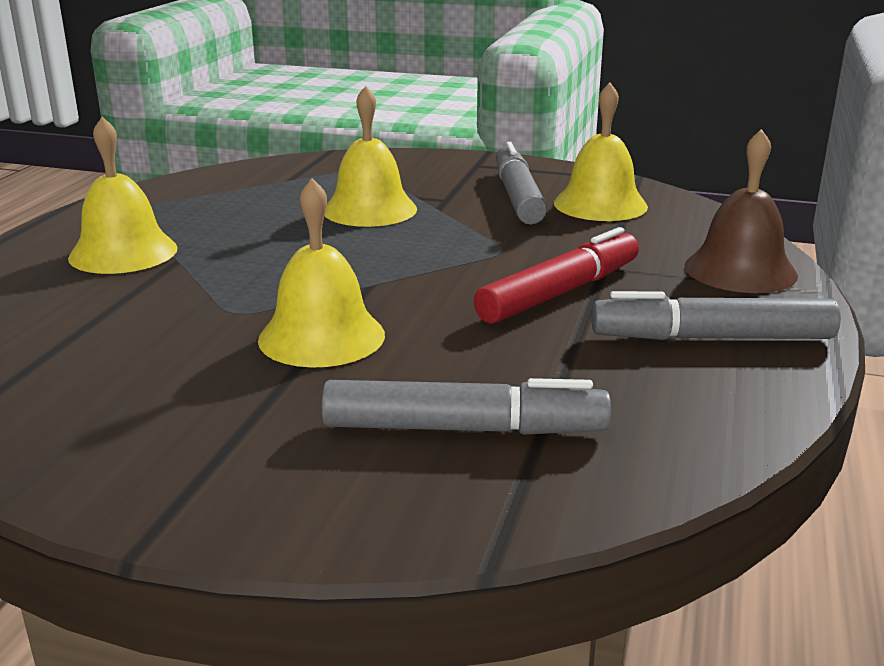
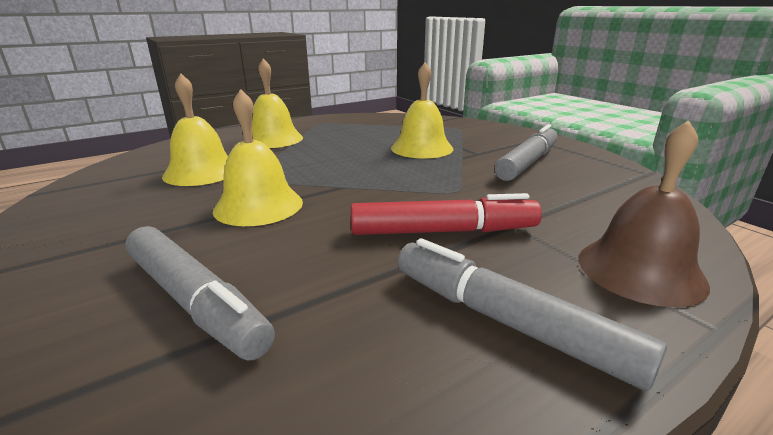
camera: 40 degrees right, 0 degrees up
yellow bell [554,83,648,221] -> yellow bell moved to [162,74,228,186]

